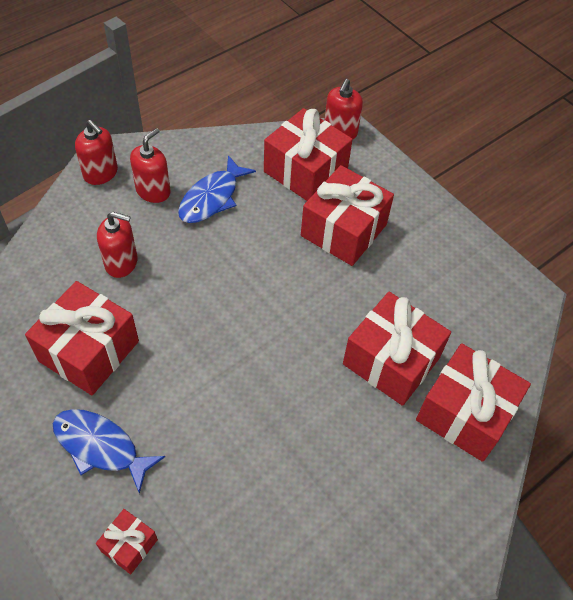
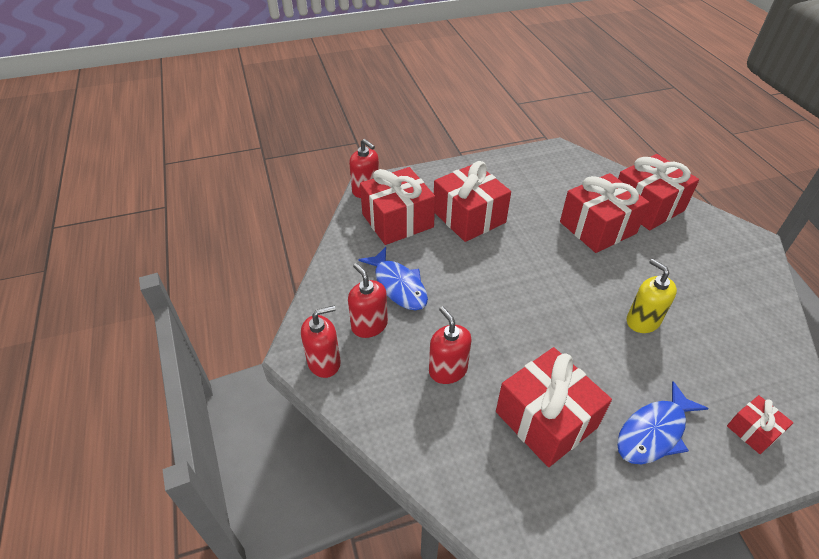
camera: 65 degrees left, 10 degrees down
red soap dispenser [97,212,138,278] -> red soap dispenser turned 60 degrees counterclockwise [429,306,472,384]
none -> yellow soap dispenser [627,259,677,333]

